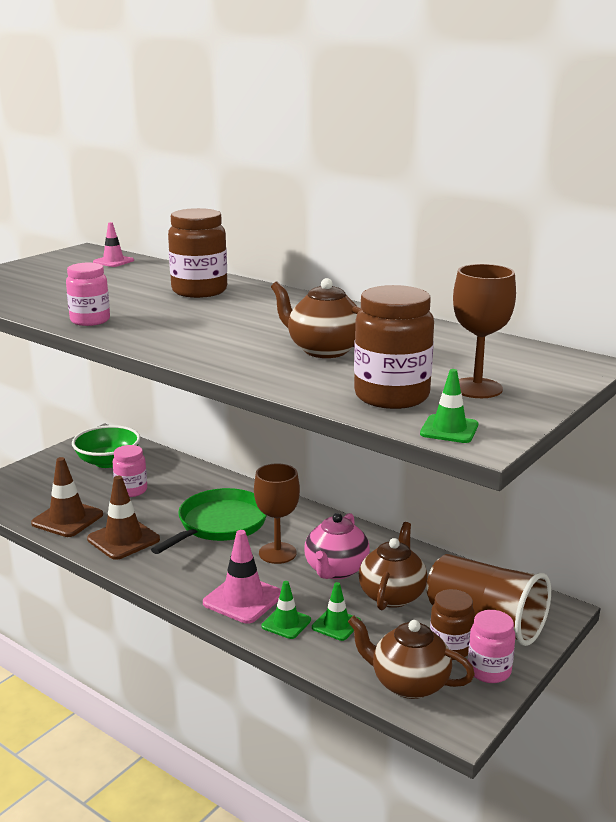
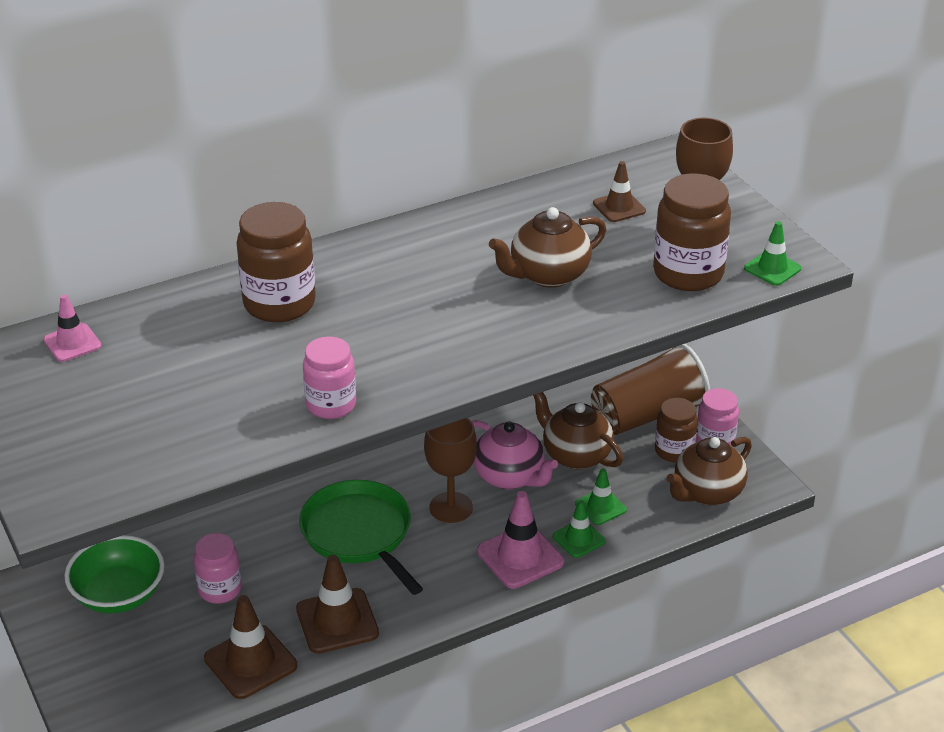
camera: 65 degrees left, 15 degrees up
none -> brown traffic cone [593,161,646,222]

